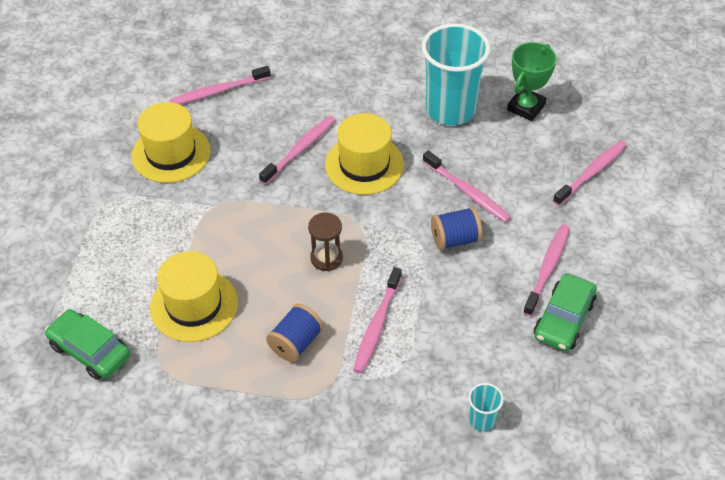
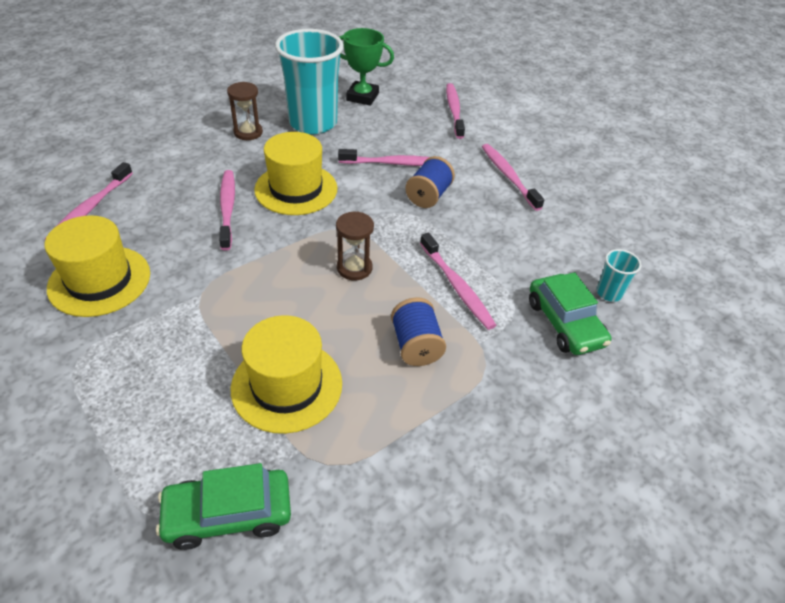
camera: 50 degrees left, 5 degrees down
green trophy [507,42,557,121] -> green trophy turned 60 degrees counterclockwise [339,28,394,106]
green car [534,273,597,351] -> green car moved to [529,272,611,355]
none -> brown hourglass [227,82,263,140]

